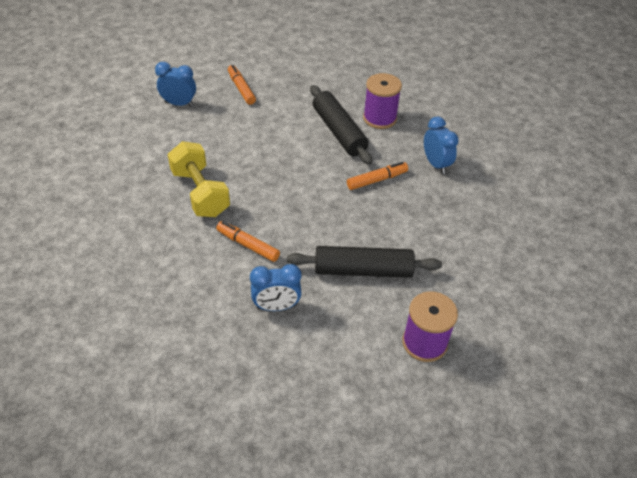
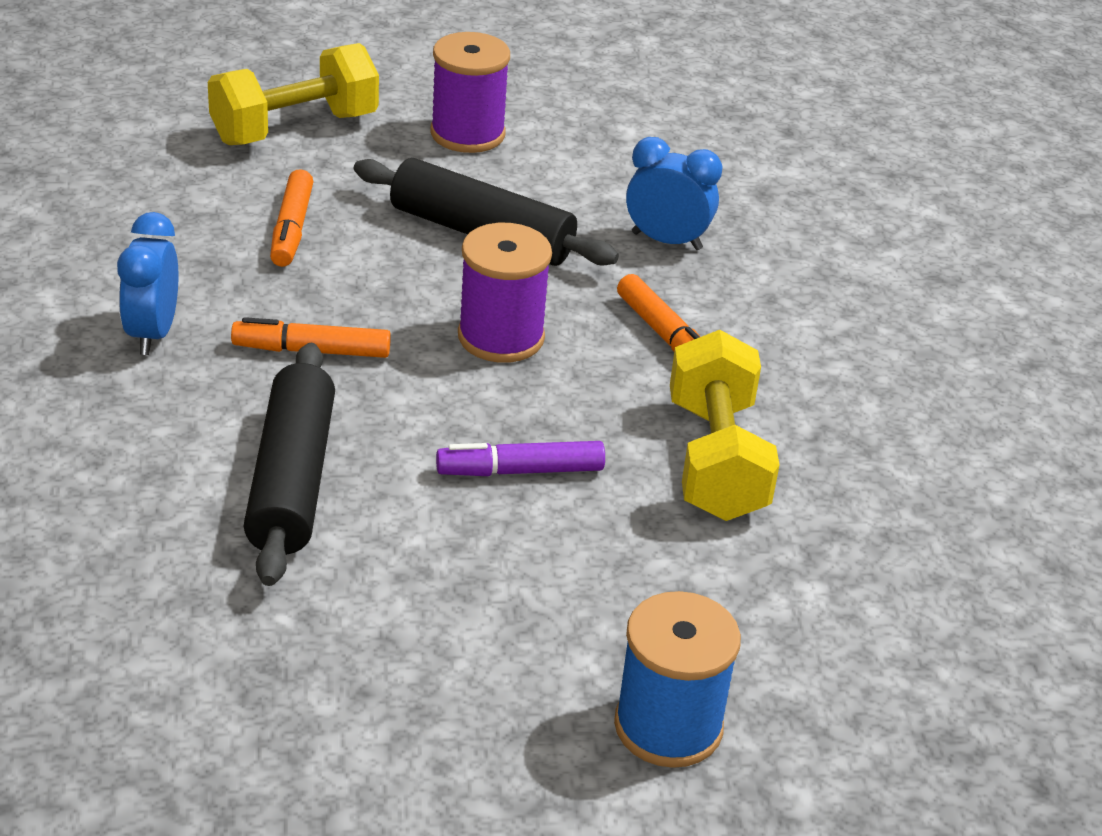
camera: 155 degrees left, 10 degrees down
blue clock [155,62,196,107] -> blue spool [614,591,741,768]
orange marker [228,65,256,105] -> orange marker moved to [270,169,314,267]
purple spool [363,73,402,129] -> purple spool moved to [458,223,552,363]
none -> yellow dumbbell [208,43,379,145]
none -> purple marker [436,441,605,476]

